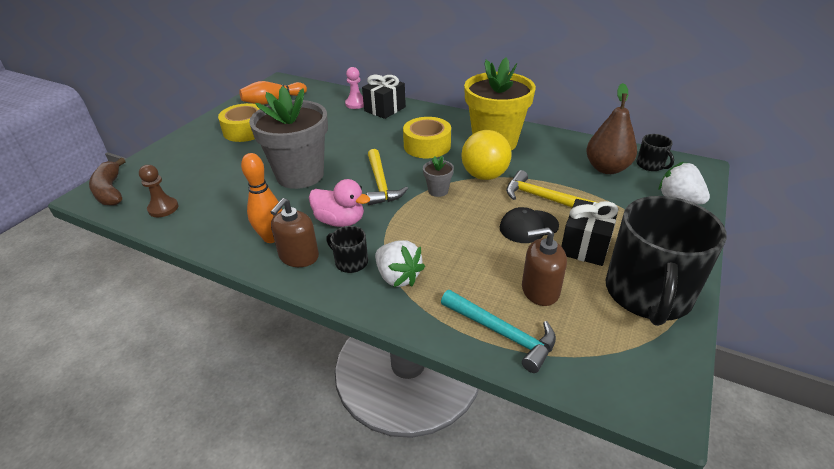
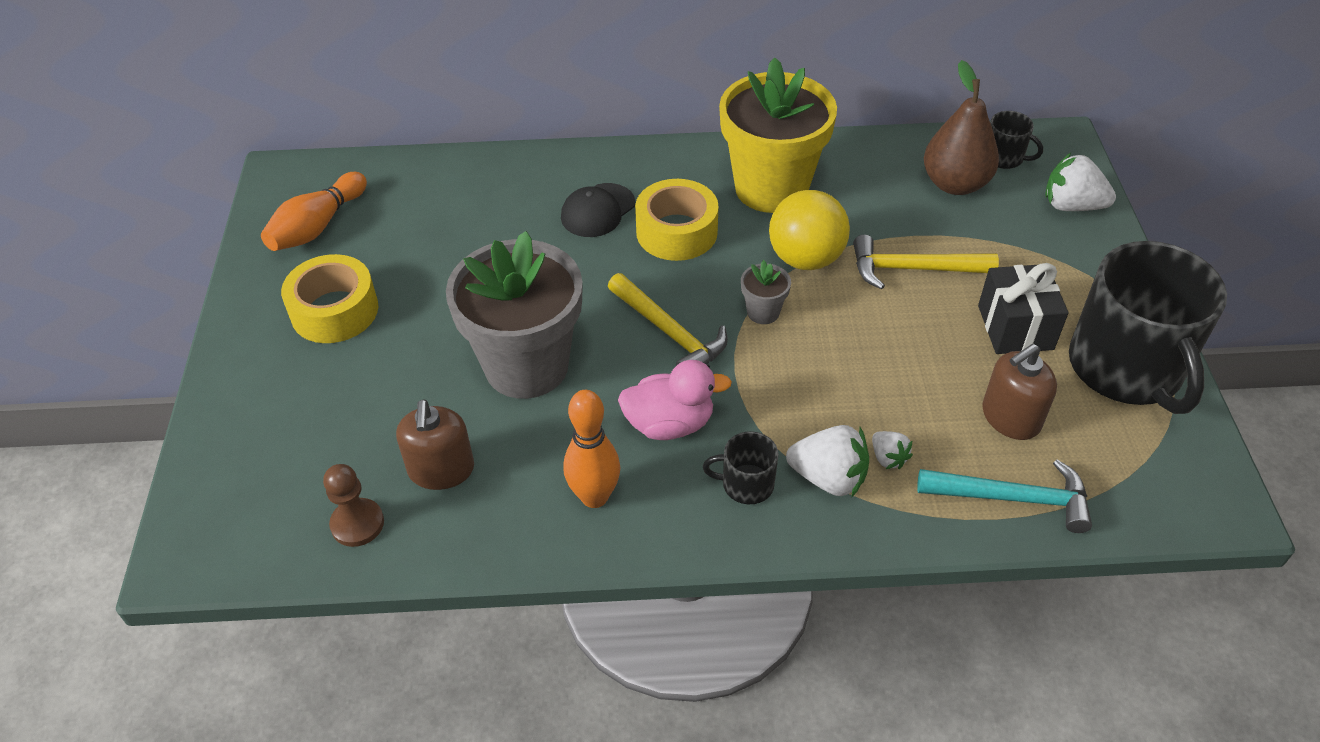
camera: 30 degrees left, 10 degrees up
brown banana [89,158,126,206] -> none
brown soap dispenser [271,198,319,267] -> brown soap dispenser moved to [396,399,474,490]
pink pawn [345,67,364,109] -> none
black gift [362,75,406,119] -> none
black cap [500,207,559,243] -> black cap moved to [561,183,635,237]
none -> white strawberry [872,431,913,469]

